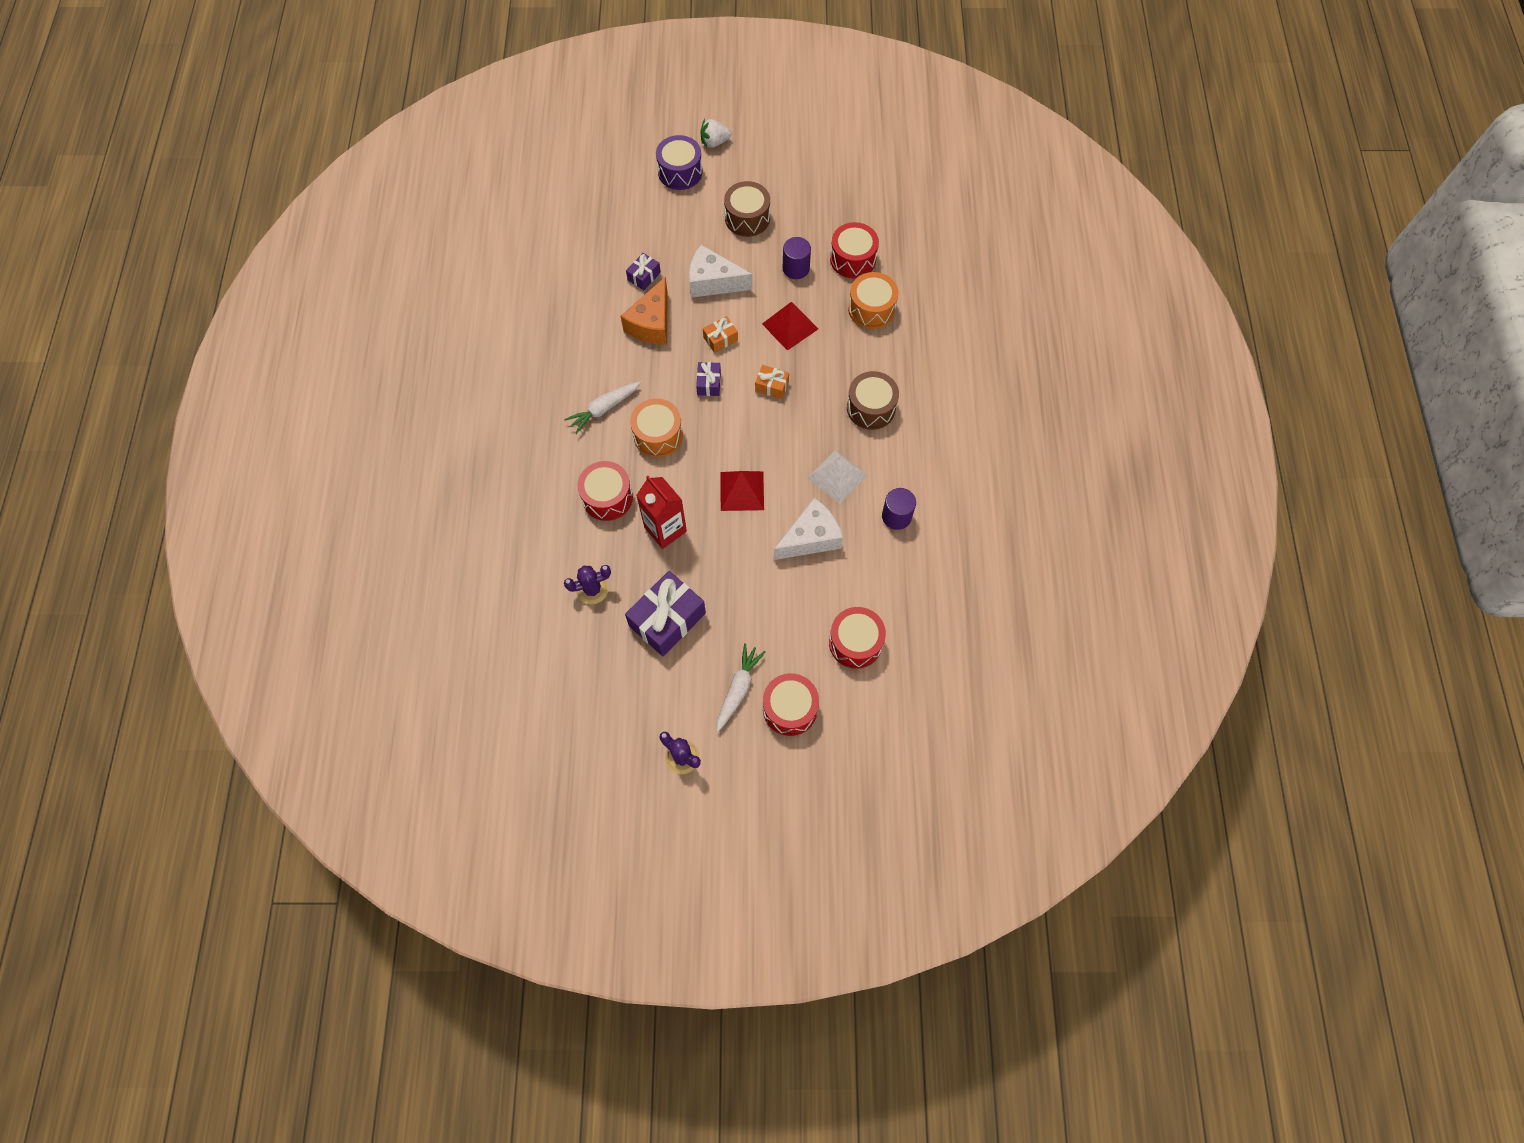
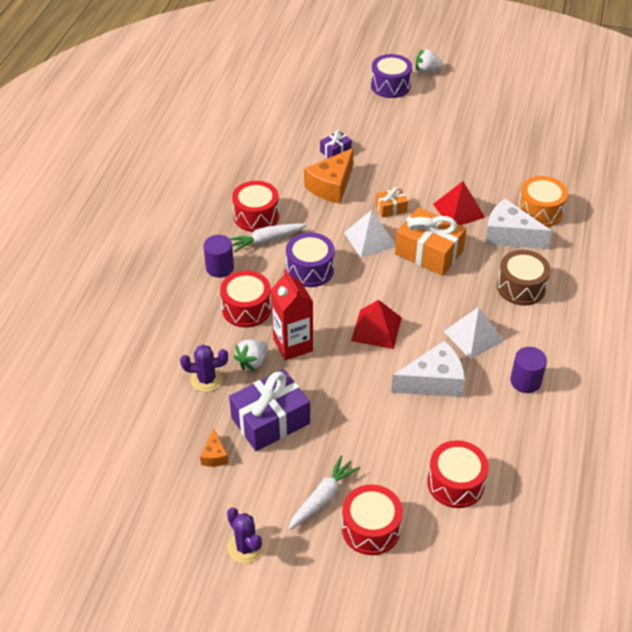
camera: 15 degrees right, 20 degrees down
orange drum [630,399,683,457] -> purple drum [286,233,335,287]
white cheese [689,245,753,298] -> white cheese moved to [485,199,552,249]
purple gift [696,362,721,396] -> white pyramid [344,210,396,258]
brown drum [724,181,770,237] -> none
orange gift [755,365,789,399] -> orange gift [395,207,467,276], size x2.00
purple cylinder [783,237,811,279] -> purple cylinder moved to [203,235,234,278]
red drum [830,222,879,278] -> red drum moved to [232,181,279,232]
none -> orange cheese [200,428,229,467]
none -> white strawberry [234,339,268,371]

